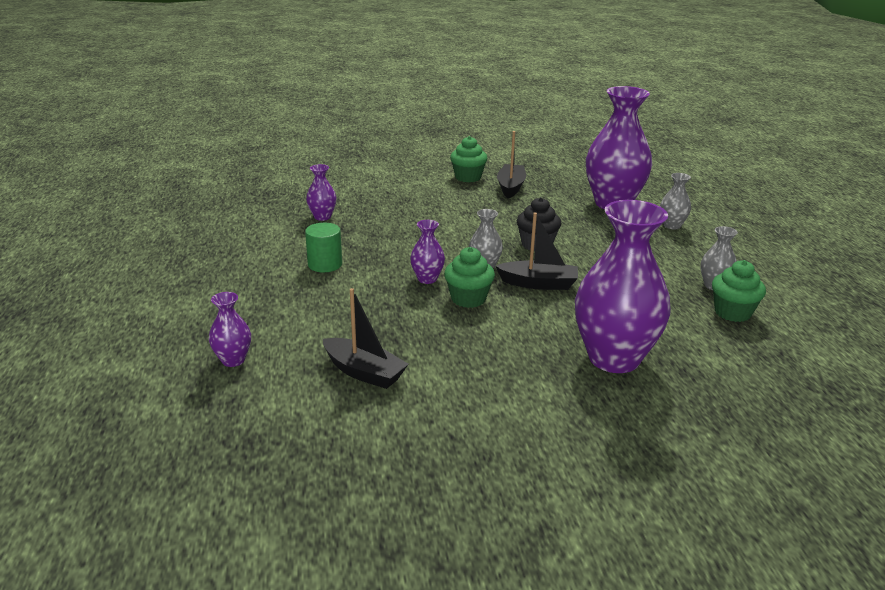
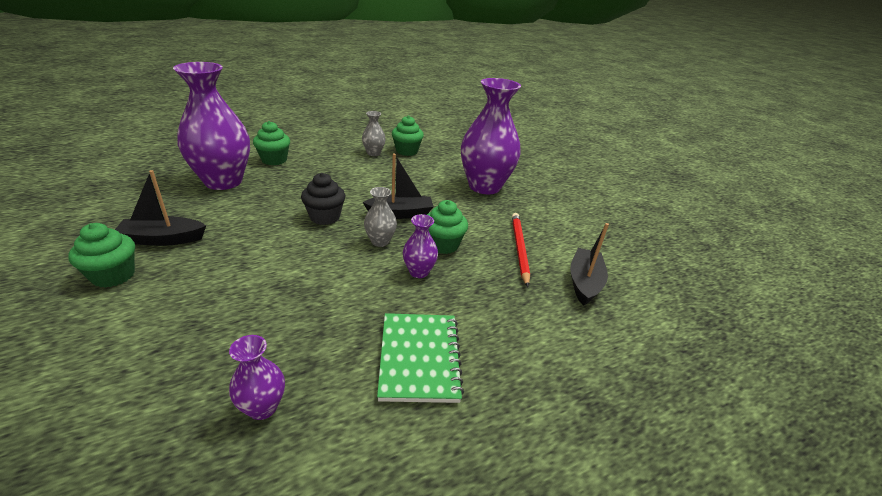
camera: 110 degrees left, 5 degrees up
purple vase [209,292,251,367] -> none
green cylinder [305,223,342,272] -> green notebook [377,313,464,403]
black boat [496,212,578,290] -> black boat turned 90 degrees clockwise [363,154,434,219]
grey vase [660,173,691,229] -> green cupcake [253,121,290,165]
none -> red pencil [512,213,530,287]

